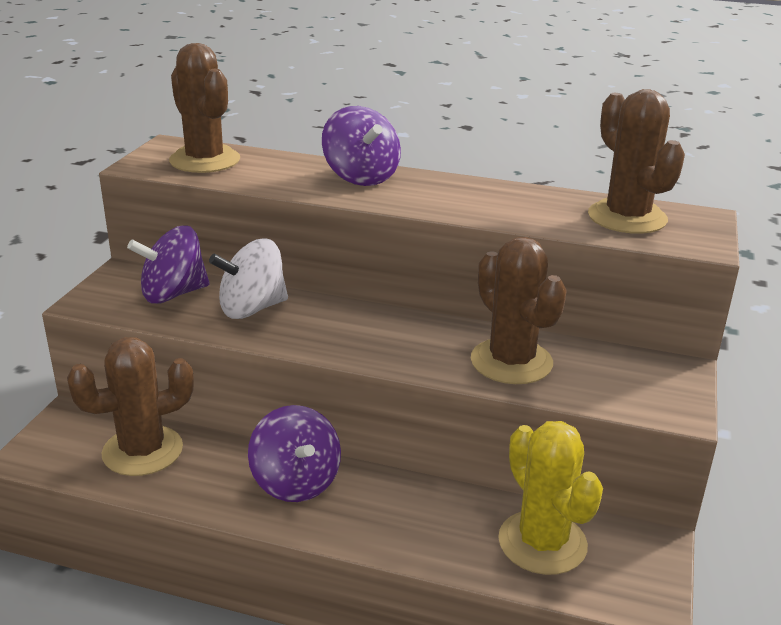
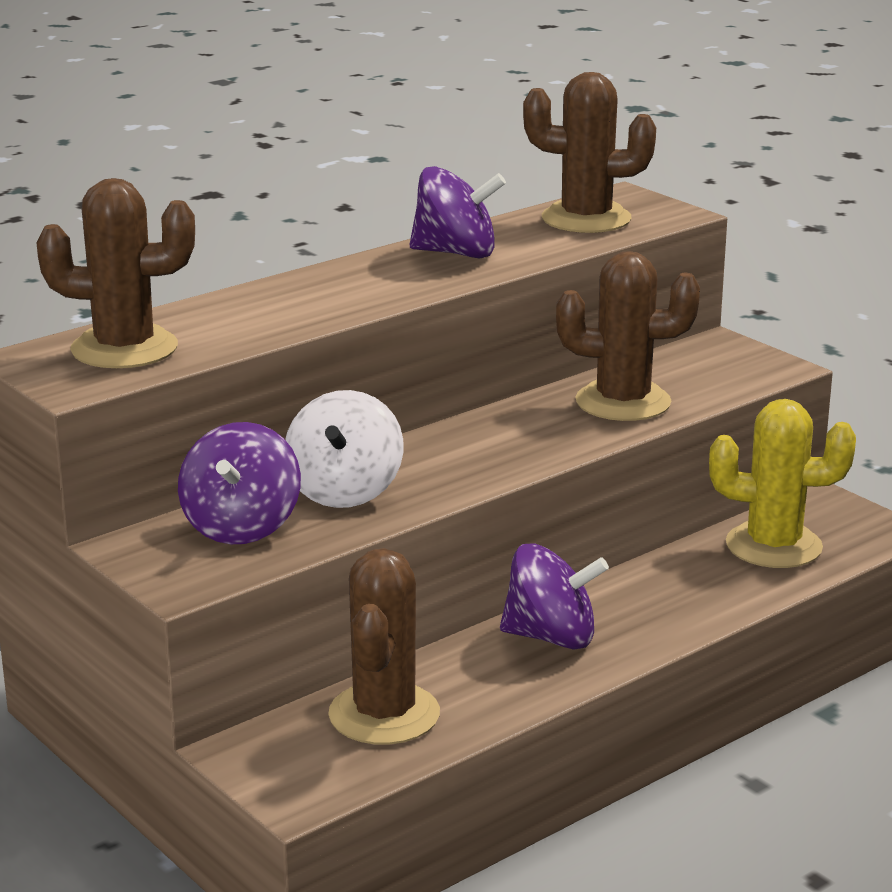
camera: 55 degrees left, 5 degrees down
purple spinning top [322,106,401,186] -> purple spinning top moved to [409,166,506,258]

